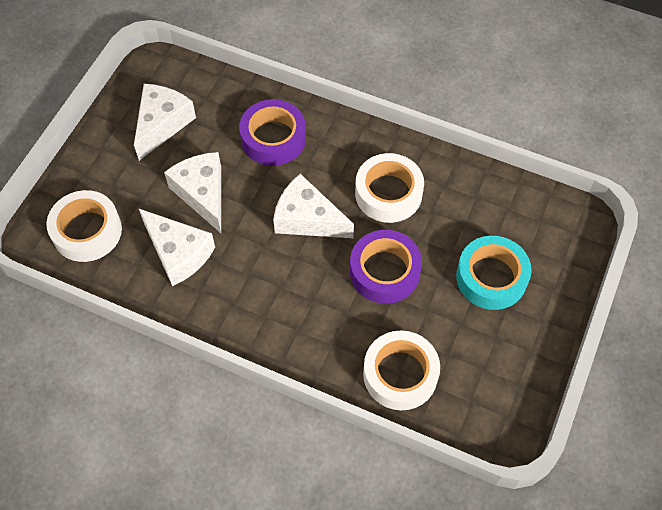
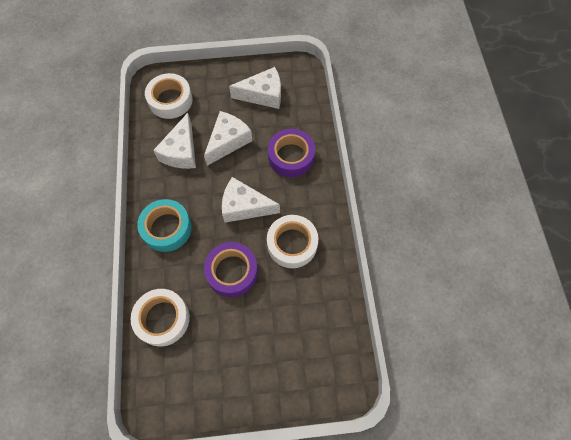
camera: 60 degrees right, 5 degrees up
white cheese [273,174,354,238] -> white cheese turned 75 degrees counterclockwise [222,177,280,223]
turquoise tape [456,236,532,310] -> turquoise tape moved to [137,199,192,252]

